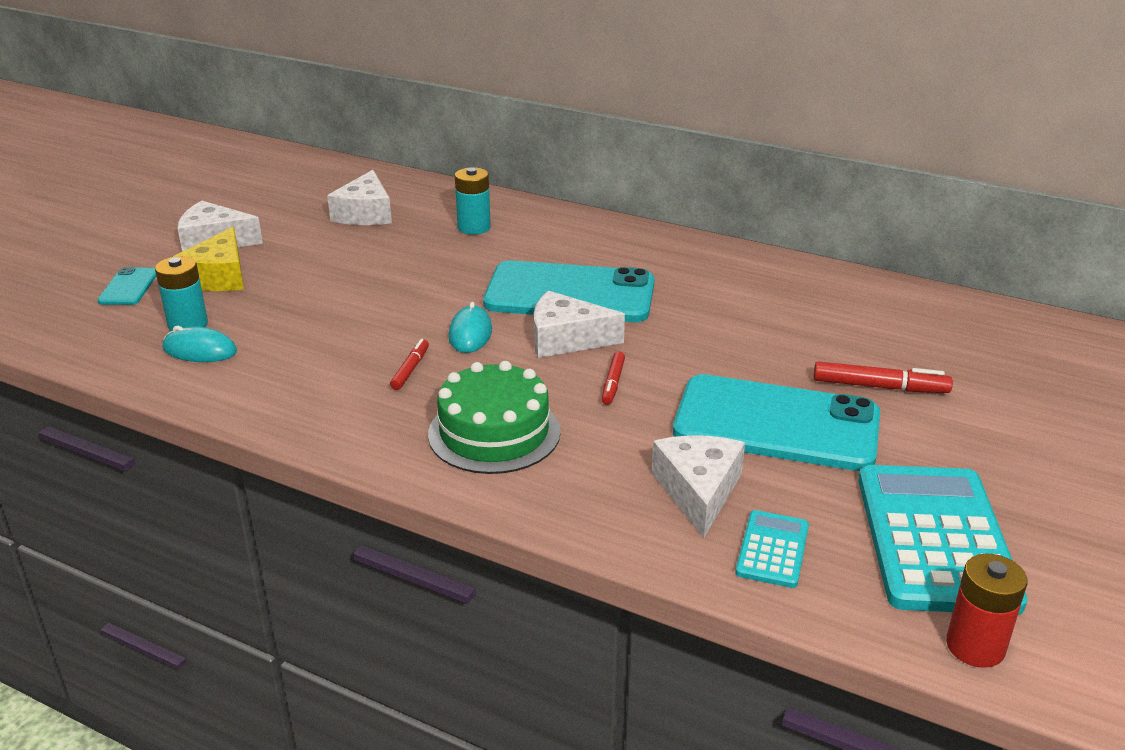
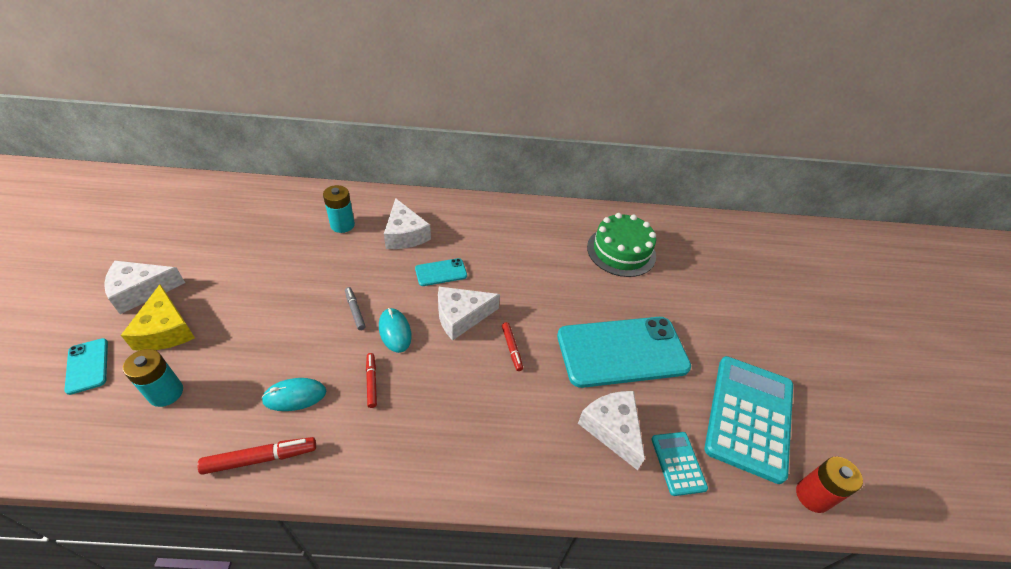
camera: 30 degrees left, 15 degrees up
turquoise mouse [163,326,237,362] -> turquoise mouse moved to [261,378,326,411]
white cheese [327,170,392,225] -> white cheese moved to [384,198,431,249]
green cake [428,361,561,474] -> green cake moved to [587,213,656,277]
turquoise phone [483,260,655,322] -> turquoise phone [415,258,467,286], size x0.44
red marker [814,361,953,393] -> red marker moved to [197,437,316,475]
turquoise calculator [858,465,1027,615] -> turquoise calculator turned 45 degrees clockwise [704,356,793,484]
none -> grey marker [345,287,366,330]

